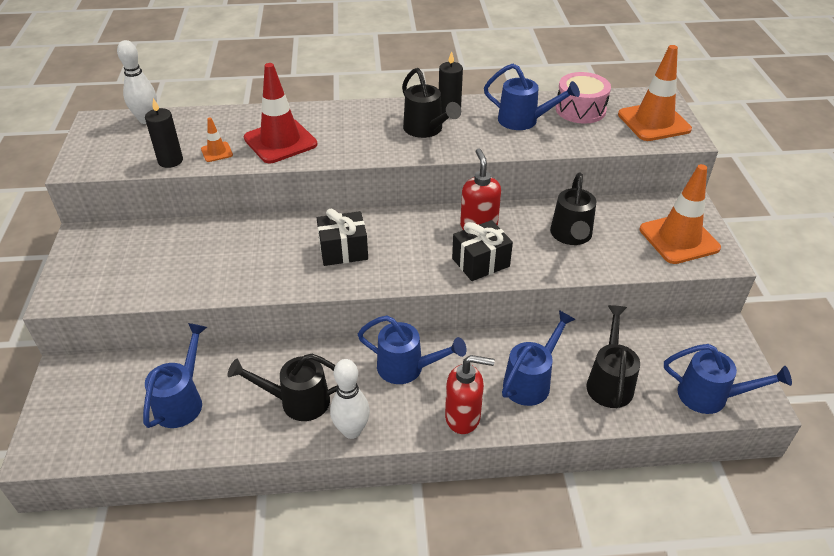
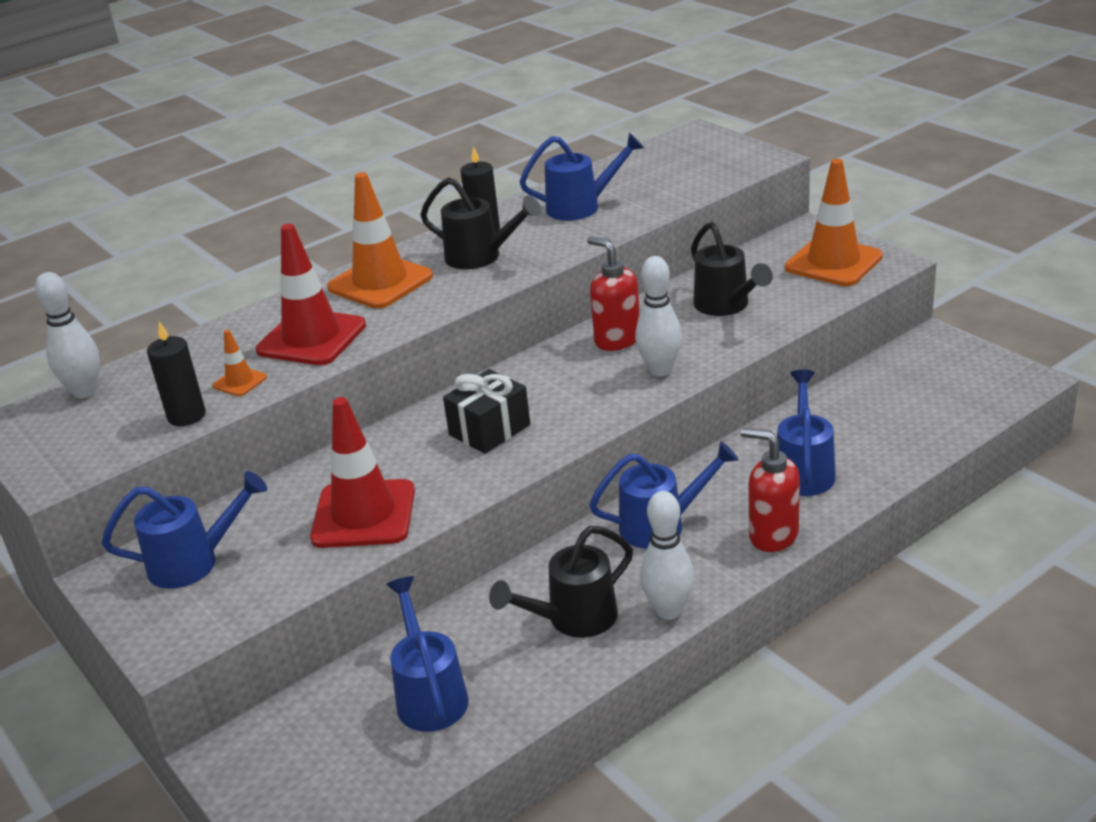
camera: 30 degrees left, 10 degrees down
red soap dispenser [445,355,495,434] -> red soap dispenser turned 120 degrees counterclockwise [740,428,800,552]
black gift [452,220,513,281] -> white bowling pin [635,256,682,376]
pink drum [556,72,611,124] -> none
black watering can [586,305,640,408] -> none
orange traffic cone [618,45,692,141] -> orange traffic cone moved to [327,172,433,309]
blue watering can [664,344,792,414] -> blue watering can moved to [102,471,267,589]
none -> red traffic cone [310,397,415,548]

